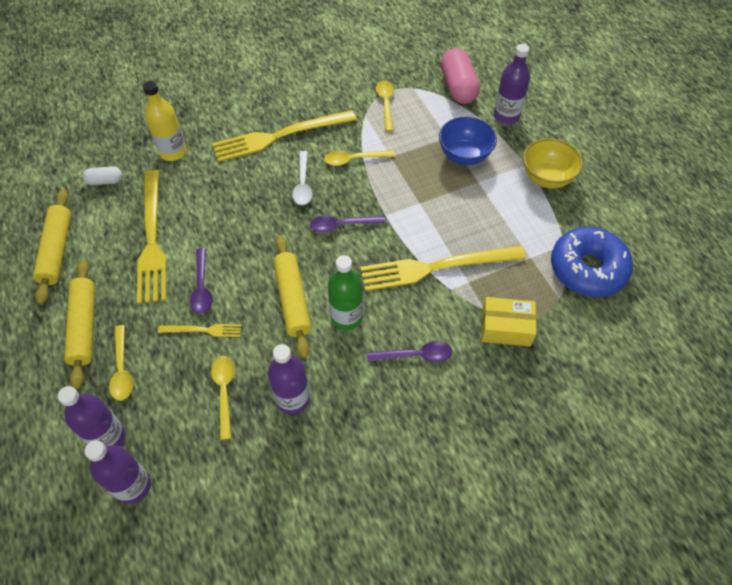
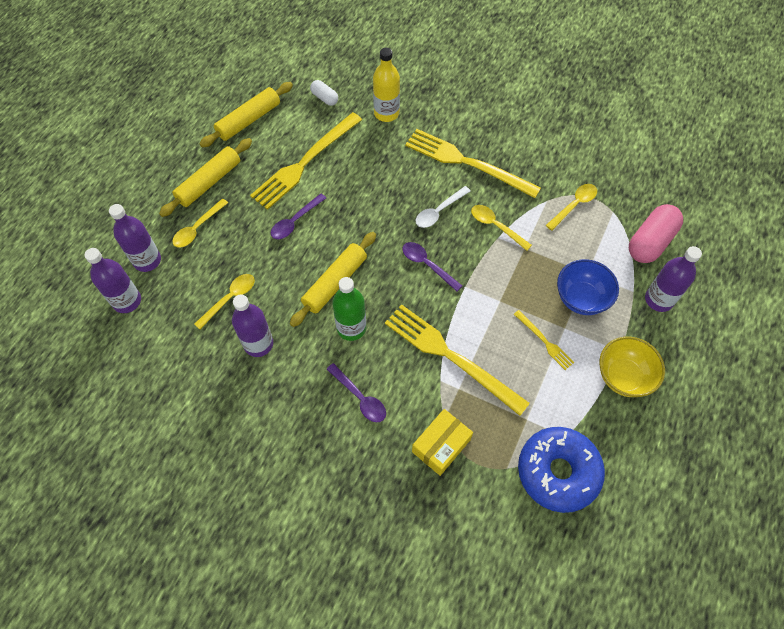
camera: 50 degrees right, 5 degrees up
yellow fork [158,324,242,337] -> yellow fork moved to [514,310,574,370]
yellow box [481,297,536,346] -> yellow box turned 75 degrees clockwise [412,409,473,476]

